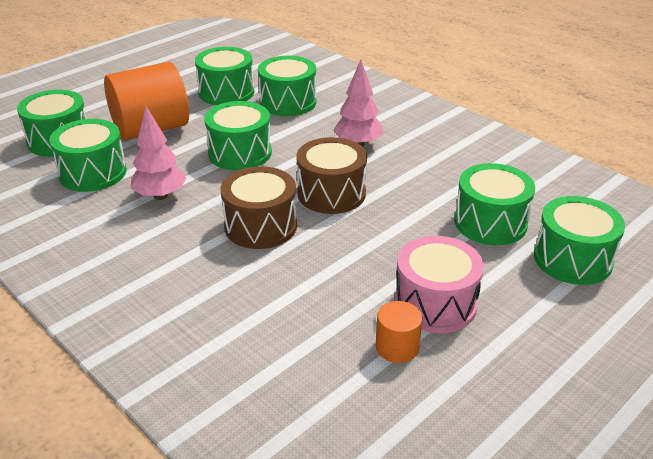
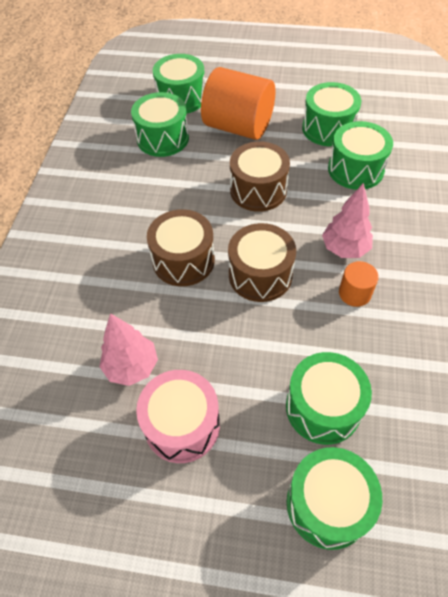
camera: 55 degrees right, 20 degrees up
pink tree [131,106,186,200] -> pink tree moved to [99,313,158,386]
green drum [204,101,272,170] -> brown drum [230,141,290,212]
orange cylinder [376,301,422,363] -> orange cylinder moved to [339,261,379,307]

